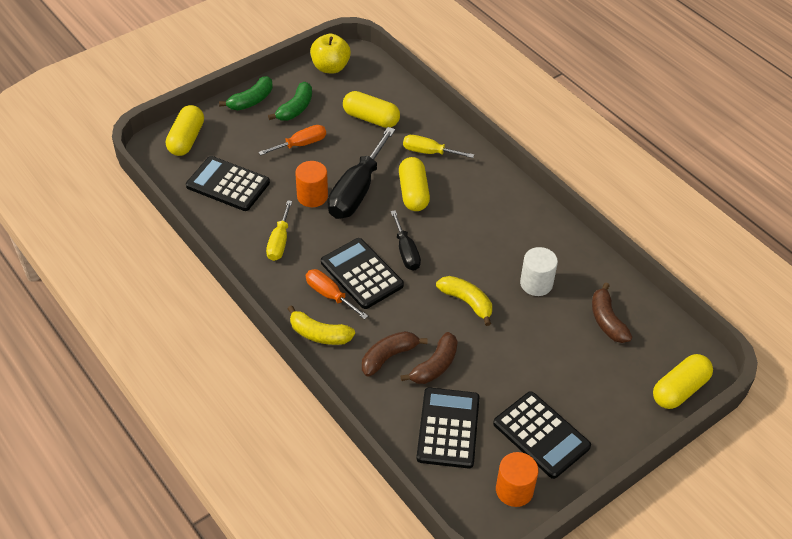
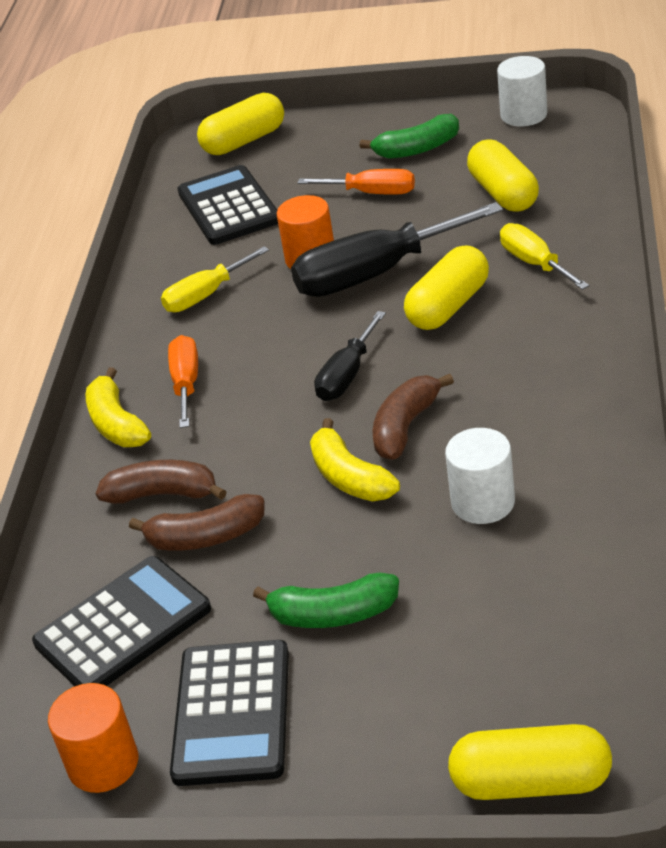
camera: 50 degrees right, 10 degrees down
green banana [219,76,273,110] -> green banana moved to [253,572,399,628]
yellow apple [310,34,351,73] -> white cylinder [497,56,547,126]
black calculator [321,238,404,309] -> none
yellow banana [436,276,492,326] -> yellow banana turned 150 degrees clockwise [310,418,400,501]
brown banana [592,283,632,343] -> brown banana moved to [373,374,454,460]

